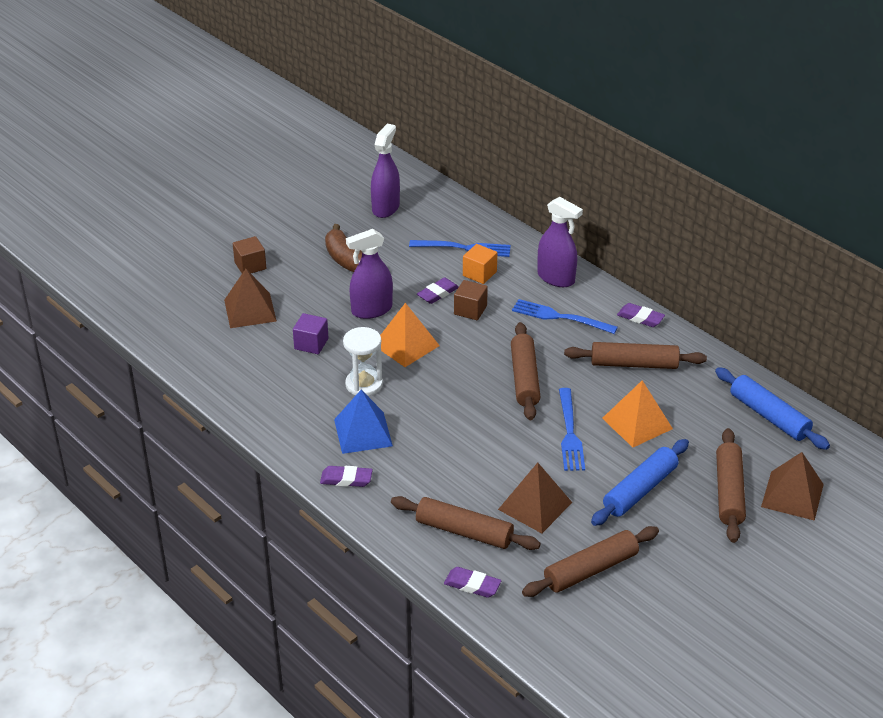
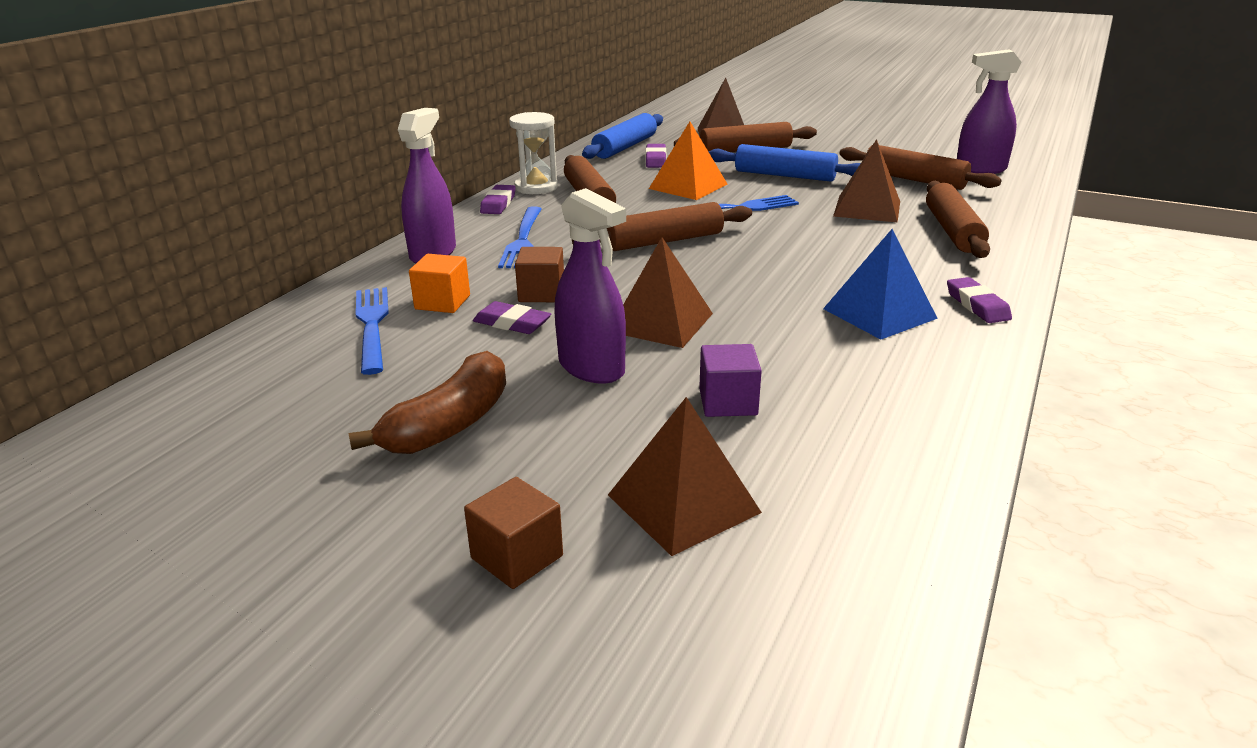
camera: 110 degrees left, 10 degrees down
white hourglass [343,327,383,396] -> white hourglass moved to [509,112,558,194]
purple spray bottle [371,124,400,218] -> purple spray bottle moved to [957,49,1022,174]
orange pyramid [380,303,440,367] -> brown pyramid [623,237,713,348]
purple eraser [444,567,501,598] -> purple eraser moved to [646,144,666,168]

